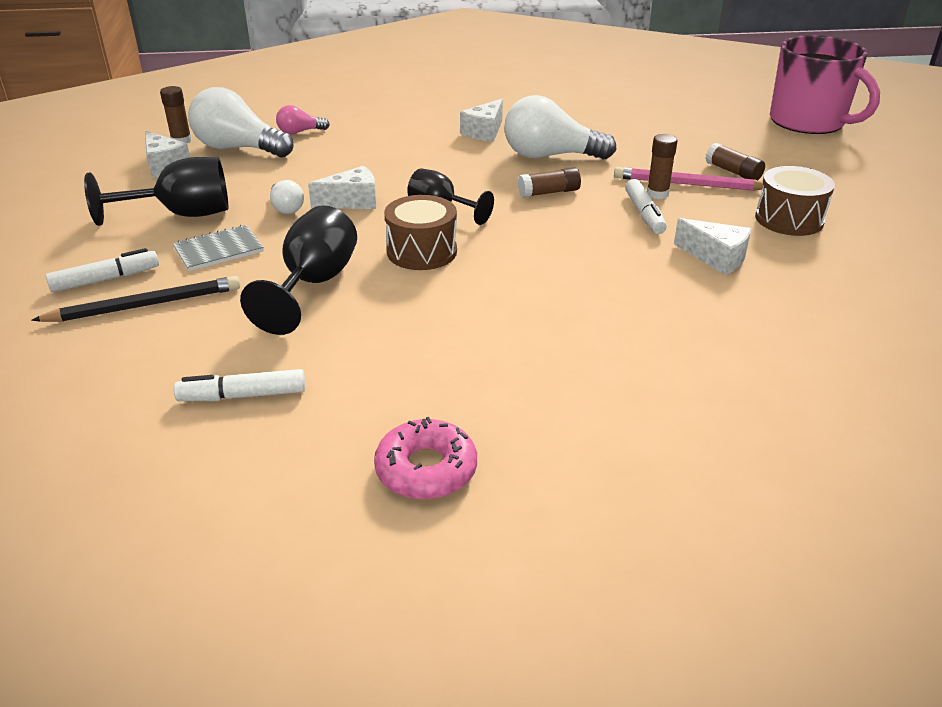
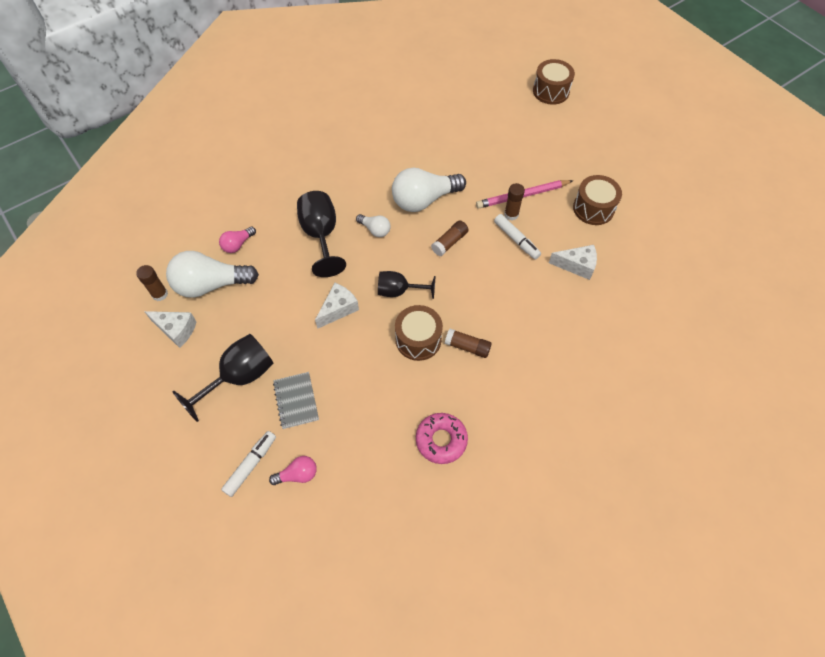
camera: 30 degrees left, 25 degrees up
black pencil [31,276,240,322] -> pink light bulb [269,456,317,485]
grey notebook [173,225,264,271] -> grey notebook turned 45 degrees counterclockwise [273,372,319,429]
white marker [174,369,305,401] -> none
black goblet [240,205,357,335] -> black goblet moved to [297,191,346,277]
white light bulb [270,180,304,214] -> white light bulb moved to [356,214,390,237]
pink donut [374,417,477,499] -> pink donut moved to [416,413,468,464]
white cheese [460,99,503,142] -> none
brown glue stick [706,143,765,180] -> brown glue stick moved to [445,329,492,358]
pink mug [770,35,880,134] -> brown drum [533,59,575,105]

